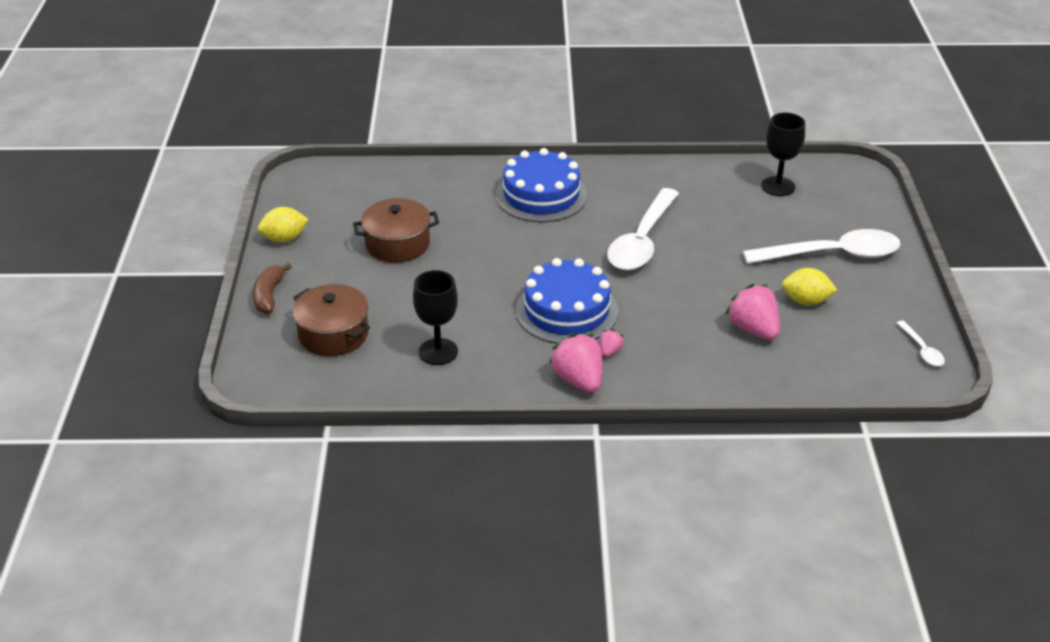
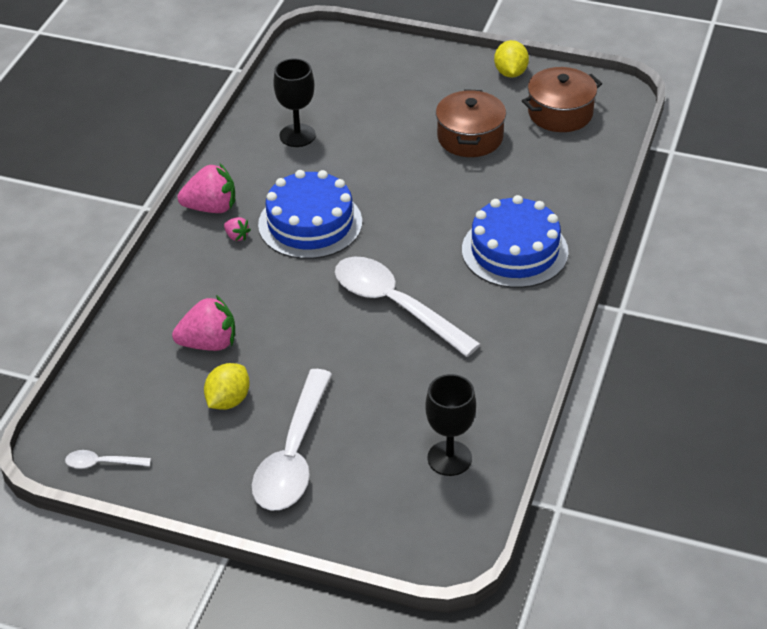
camera: 110 degrees right, 5 degrees up
brown banana [253,263,292,314] -> none
brown pot [292,284,370,356] -> brown pot moved to [522,67,602,132]

